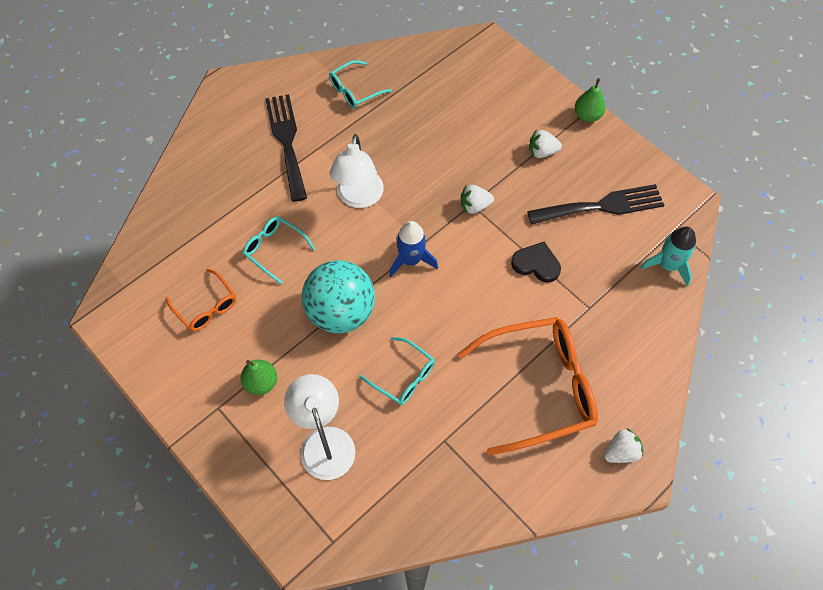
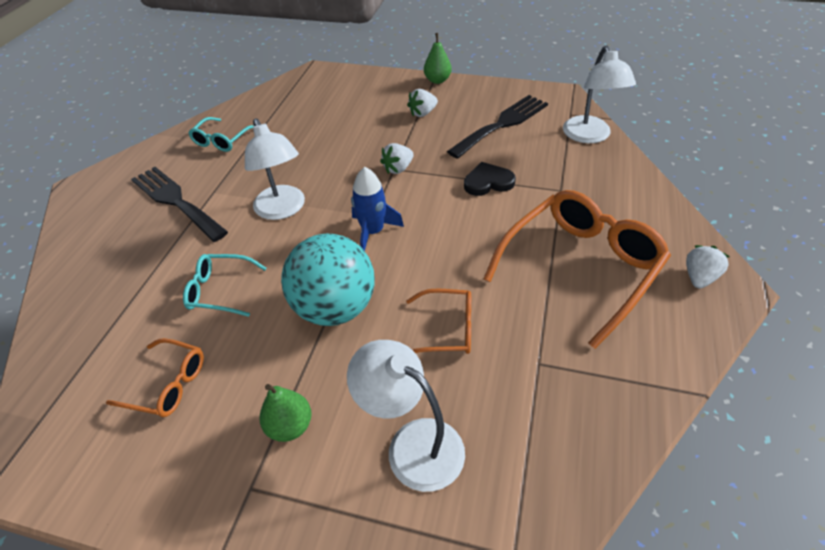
camera: 30 degrees left, 15 degrees down
turquoise glasses [359,337,435,405] -> orange glasses [406,288,471,354]
turquoise rocket [640,227,696,286] -> white lamp [563,46,636,143]

